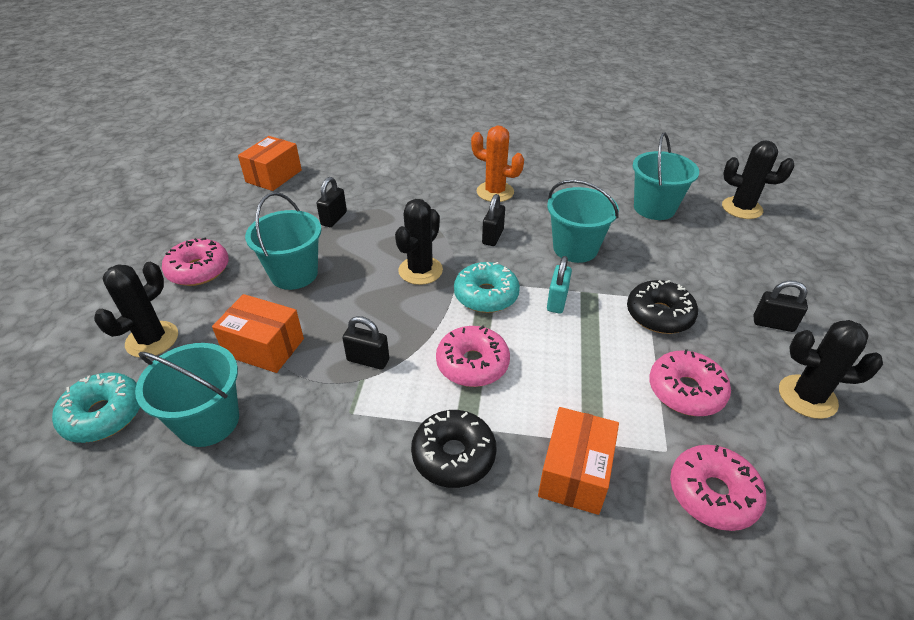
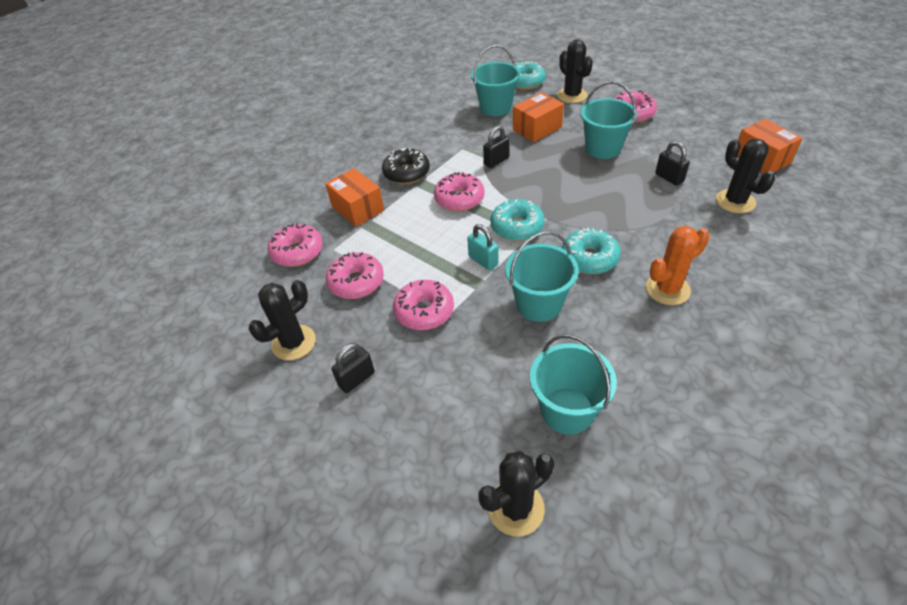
camera: 125 degrees right, 5 degrees up
black cactus [395,199,443,285] -> black cactus moved to [716,139,775,213]
black padlock [482,194,505,246] -> turquoise donut [562,228,621,274]
black donut [627,280,698,334] -> pink donut [393,280,454,330]

